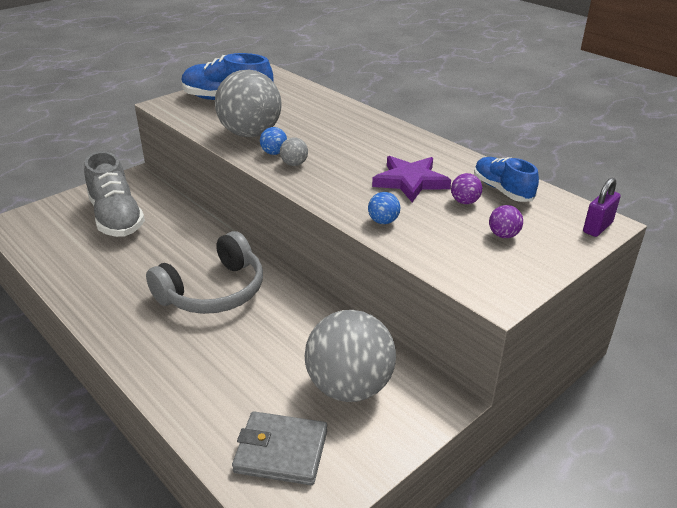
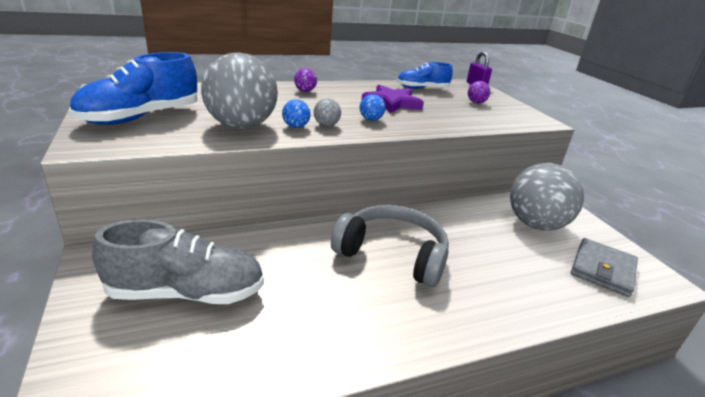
camera: 70 degrees left, 5 degrees down
grey headphones [146,231,263,314] -> grey headphones turned 45 degrees counterclockwise [331,205,449,287]
blue ball [368,192,400,224] -> blue ball moved to [360,94,386,121]
purple ball [451,173,482,204] -> purple ball moved to [294,68,317,92]

